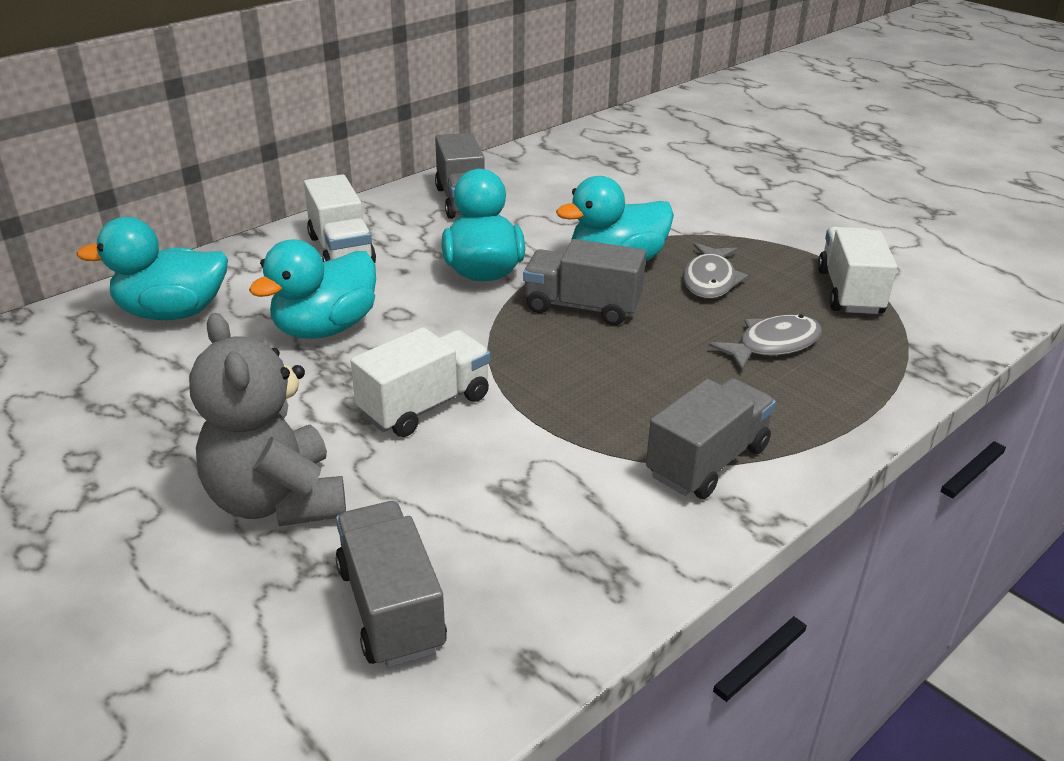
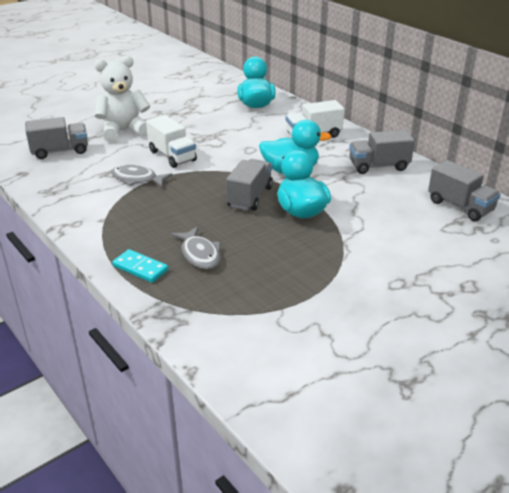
camera: 95 degrees right, 0 degrees up
grey teddy bear [189,313,346,526] -> white teddy bear [94,55,150,142]
turquoise duck [249,240,376,339] -> none
grey truck [646,378,776,499] -> grey truck moved to [428,160,501,221]
grey fish [683,243,748,299] -> grey fish moved to [111,165,173,187]
white truck [818,227,897,314] -> none
none -> turquoise domino [112,249,168,283]

